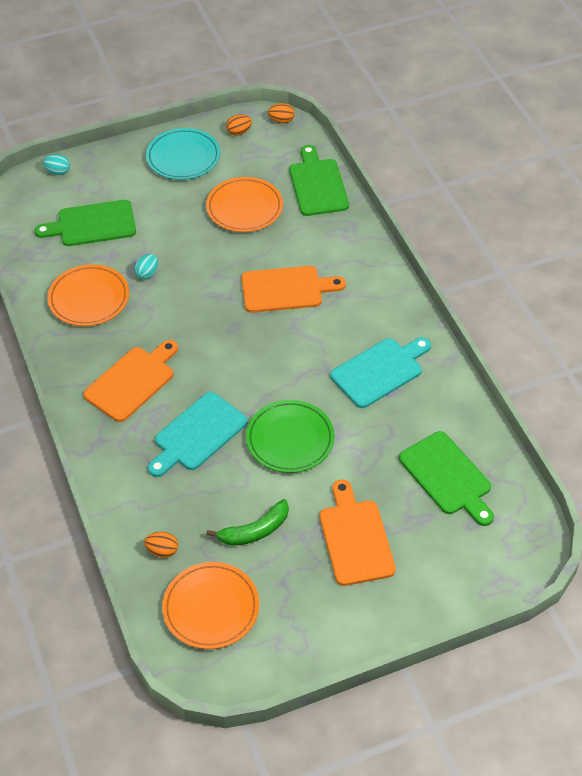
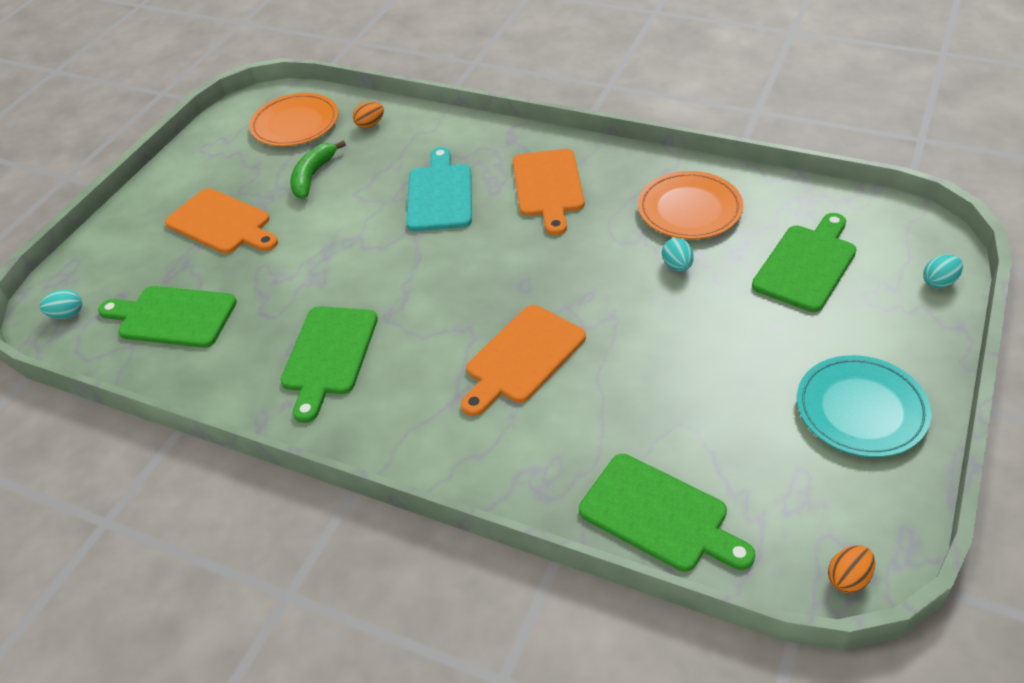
camera: 140 degrees right, 5 degrees down
orange plate [206,177,283,232] -> none
orange egg [226,114,252,136] -> none
green plate [246,400,335,473] -> none
turquoise cutting board [330,337,431,408] -> green cutting board [280,306,378,423]
none -> turquoise egg [40,289,82,319]

